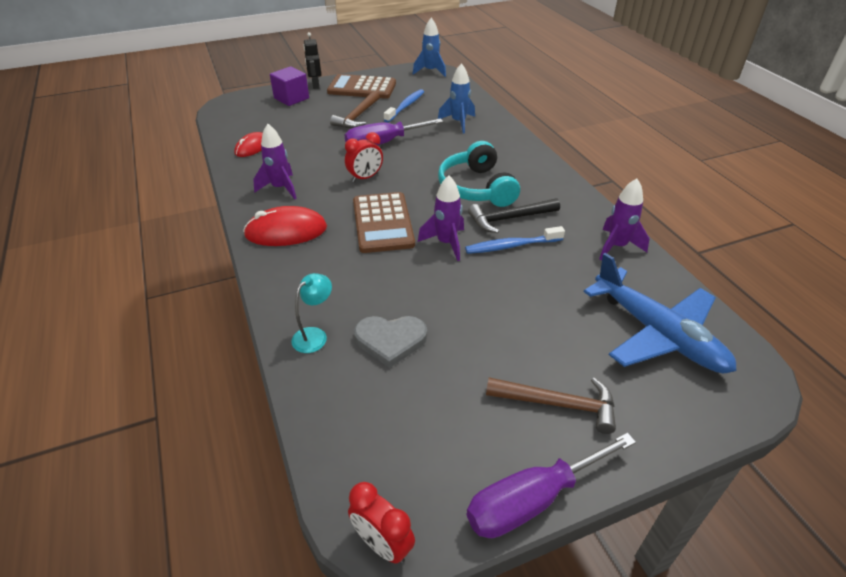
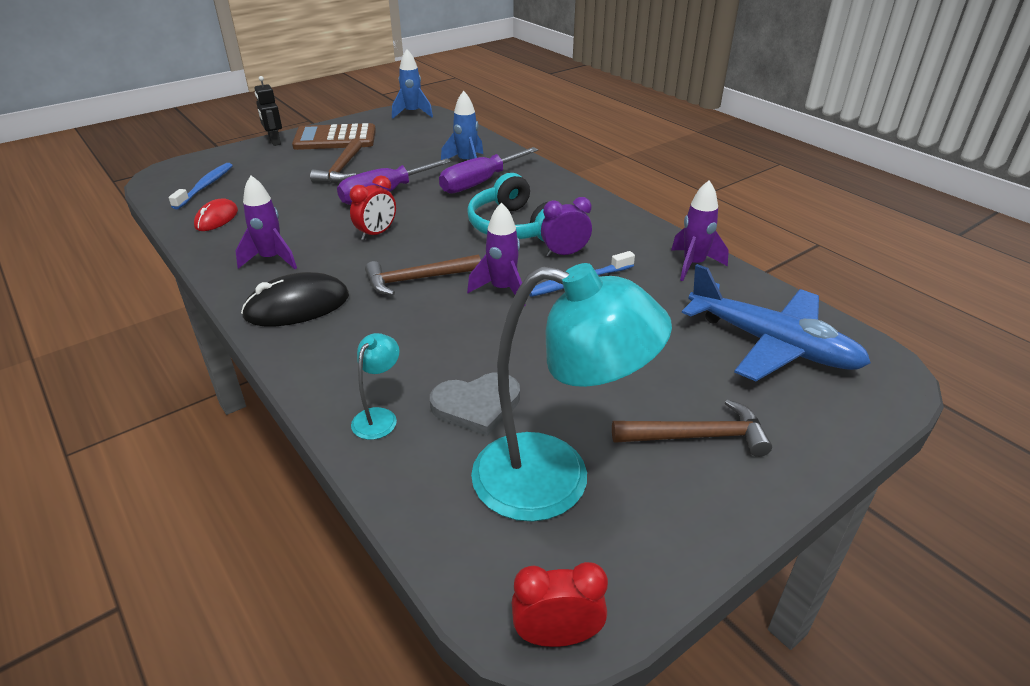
camera: 15 degrees left, 5 degrees down
red mouse [243,206,327,246] -> black mouse [241,272,349,326]
purple cube [270,66,309,106] -> none
red clock [348,482,415,563] -> red clock turned 150 degrees clockwise [512,562,608,647]
brown calculator [353,192,415,253] -> brown hammer [365,254,481,295]
blue toothbrush [384,89,424,123] -> blue toothbrush moved to [169,163,233,209]
purple screwdriver [467,433,636,538] -> purple screwdriver moved to [439,147,538,194]
black hammer [468,198,560,233] -> purple clock [541,197,592,257]
none -> turquoise lamp [471,263,672,522]

